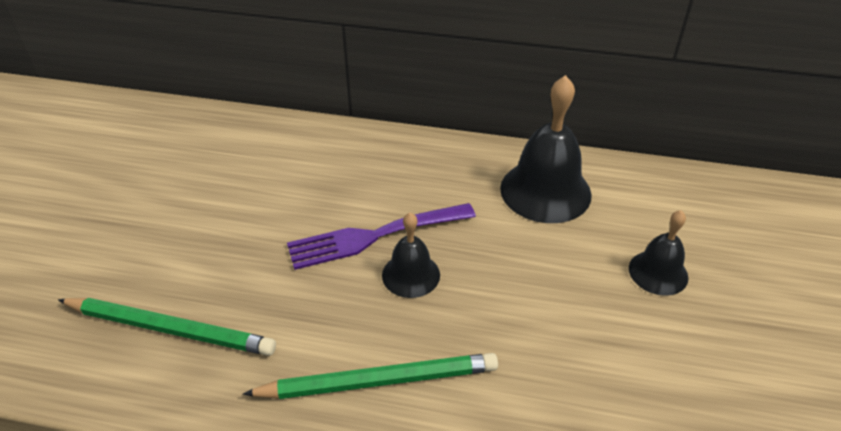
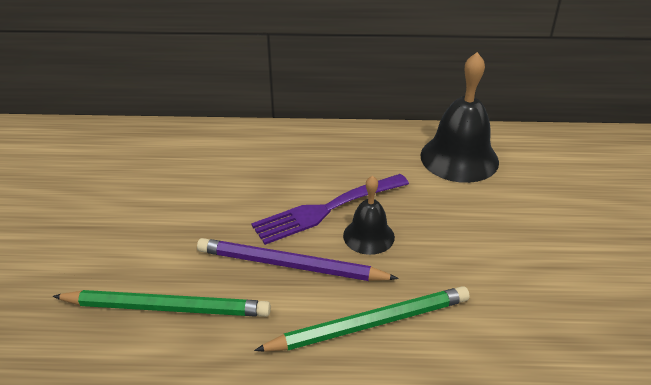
camera: 10 degrees left, 5 degrees down
black bell [629,210,688,296] -> none
none -> purple pencil [197,238,399,281]

